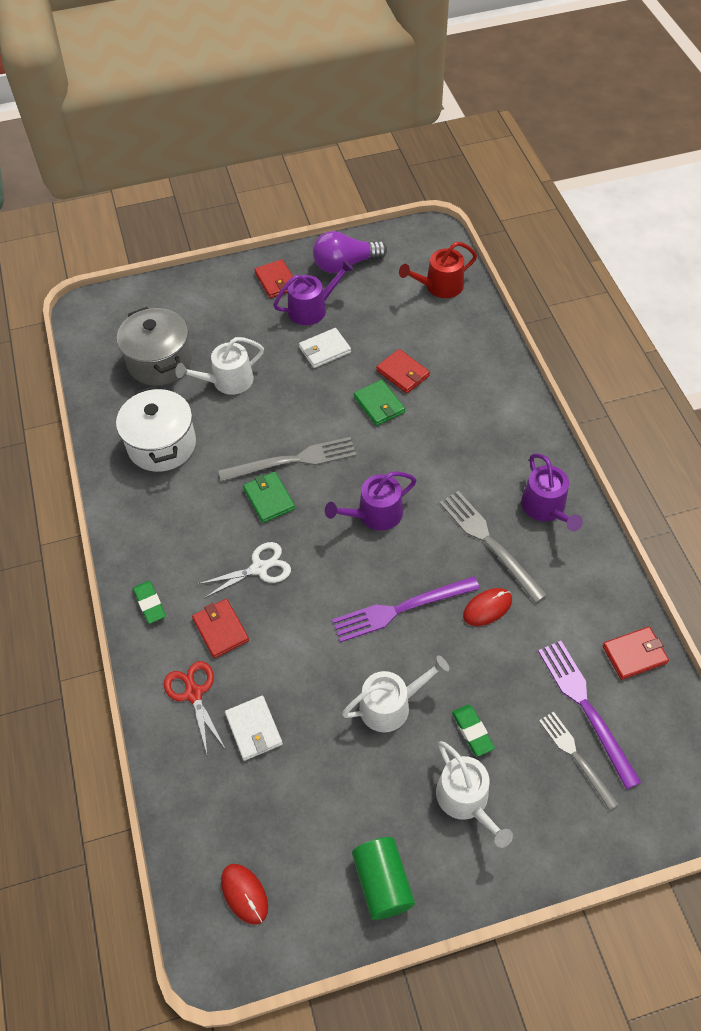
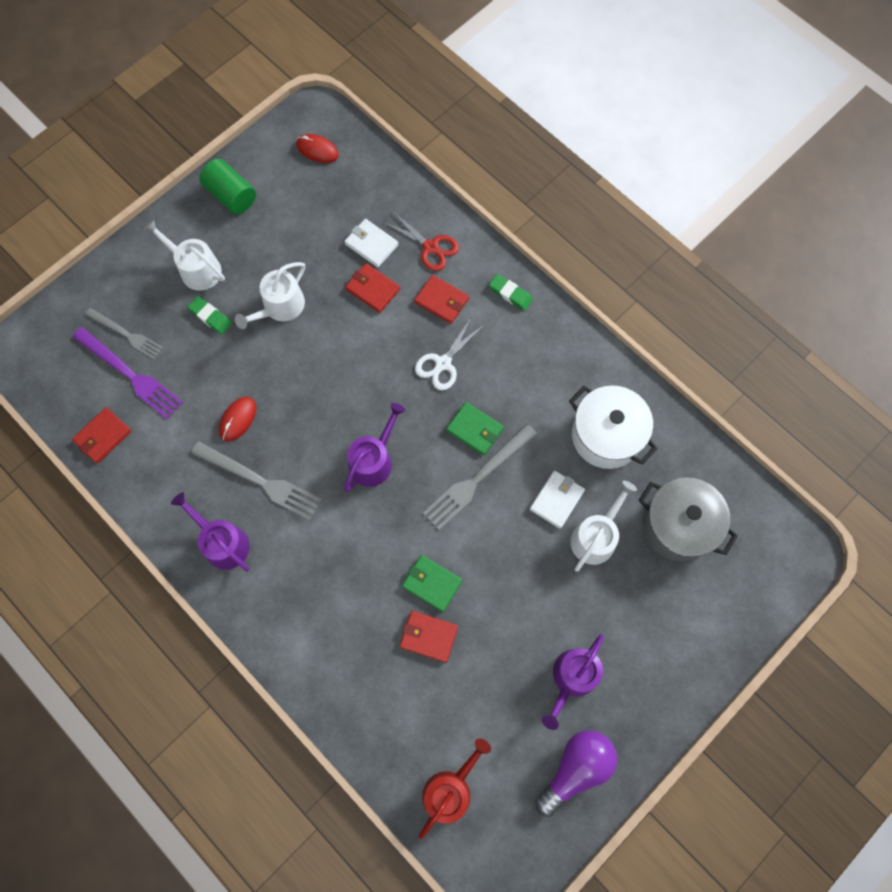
camera: 150 degrees right, 15 degrees up
red wallet [254,259,293,298] -> red wallet moved to [345,263,400,313]
white wallet [299,328,351,368] -> white wallet moved to [530,471,585,529]
purple fork [332,576,480,642] -> none

